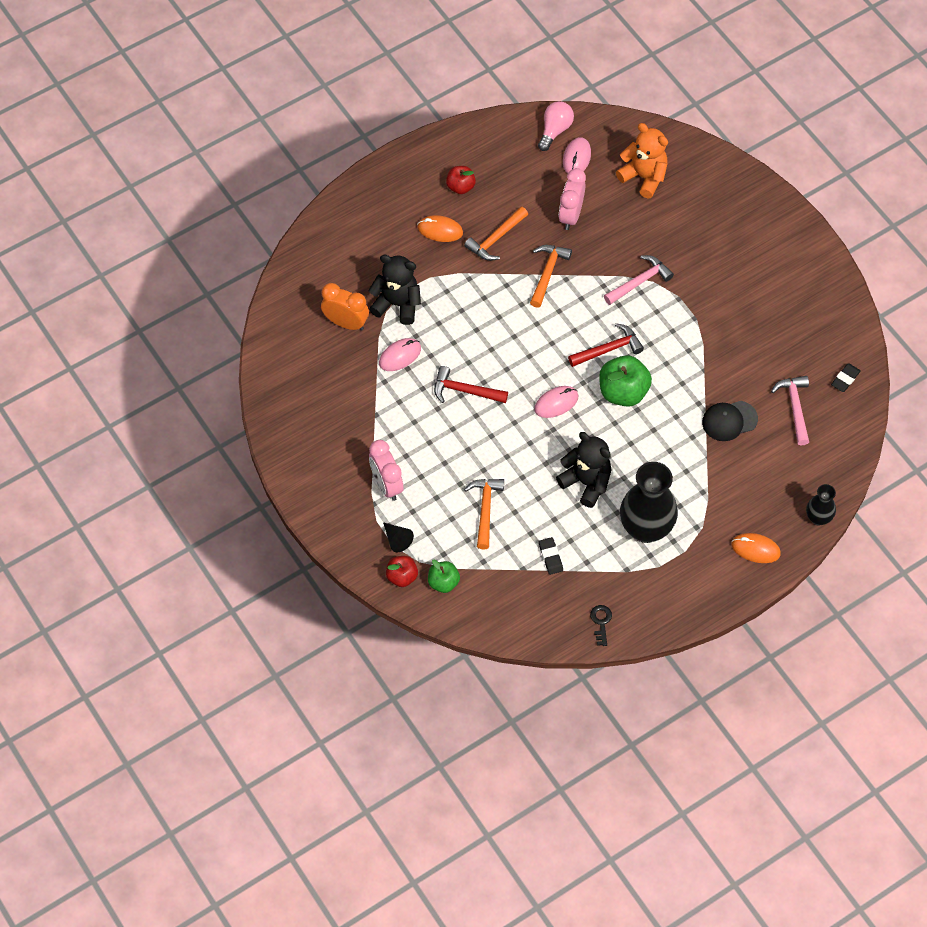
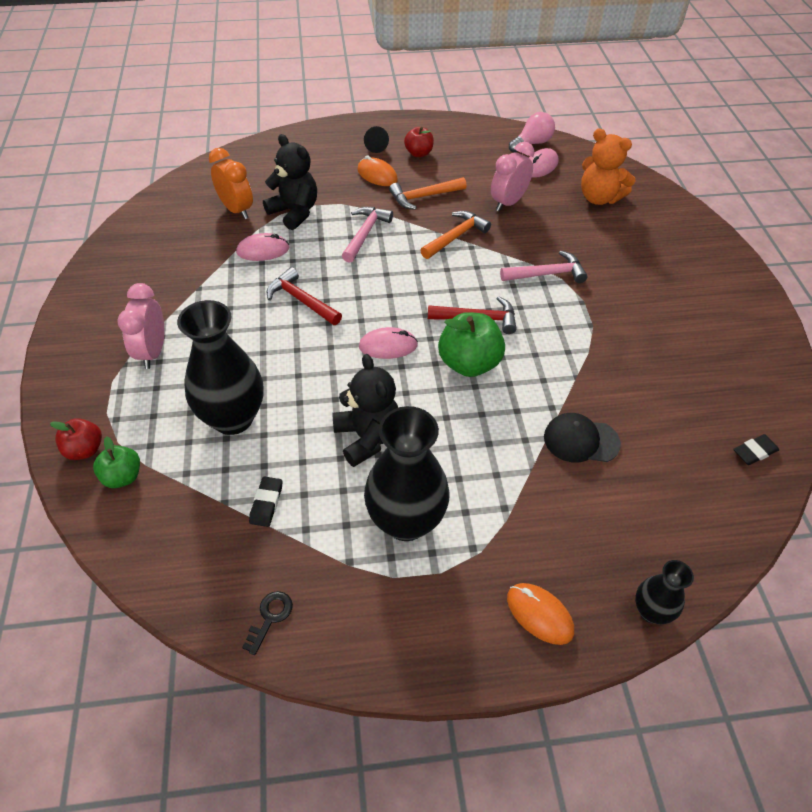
camera: 25 degrees right, 10 degrees down
black cone [383,522,414,552] -> black cone moved to [364,126,389,153]
orange hammer [464,479,504,550] -> black vase [177,300,264,435]
orange teddy bear [616,123,668,199] -> orange teddy bear turned 150 degrees clockwise [581,128,635,205]
pink hammer [771,376,809,445] -> pink hammer moved to [342,207,393,263]

